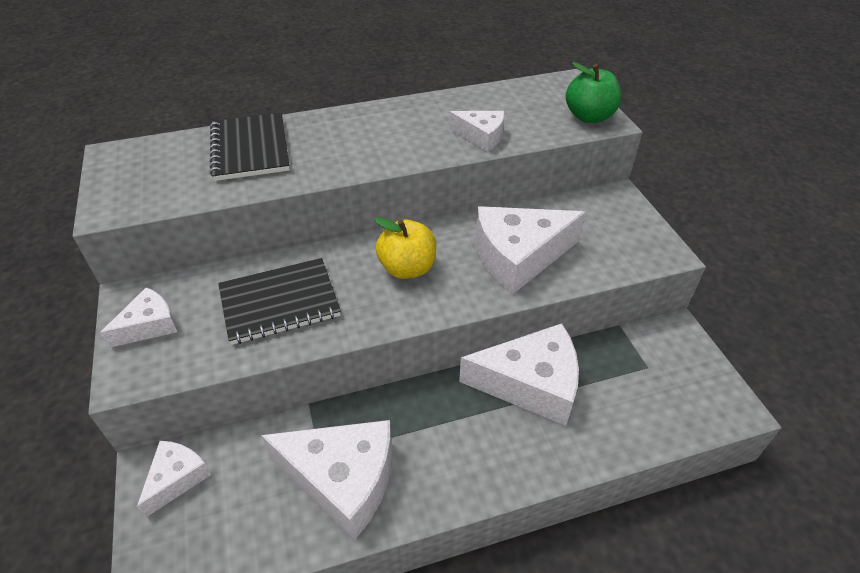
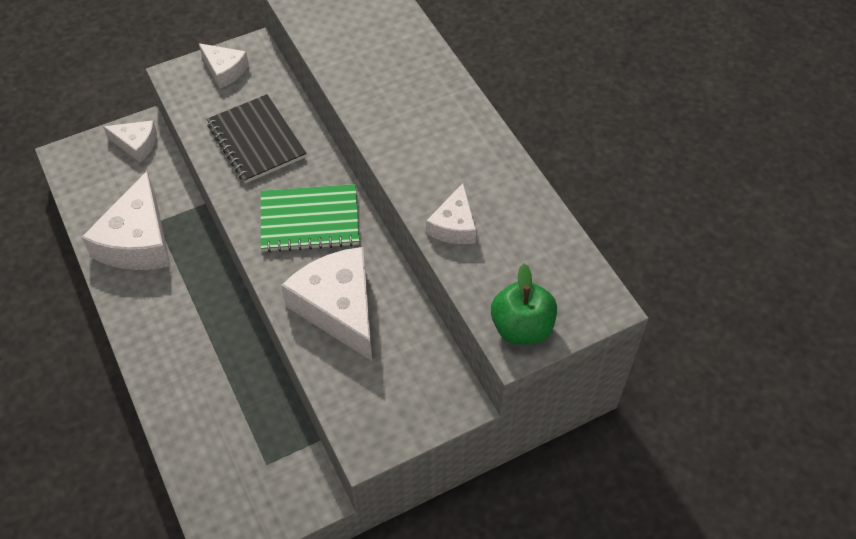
camera: 80 degrees right, 10 degrees up
black notebook [210,113,290,181] -> none
yellow apple [374,217,437,279] -> green notebook [261,184,359,253]
white cheese [459,323,579,426] -> none

